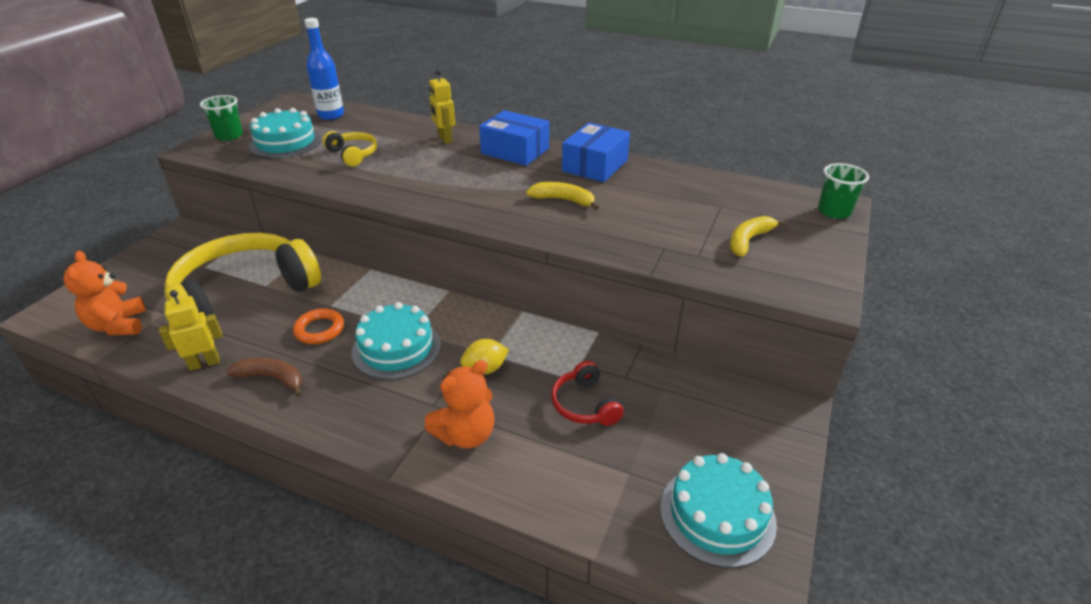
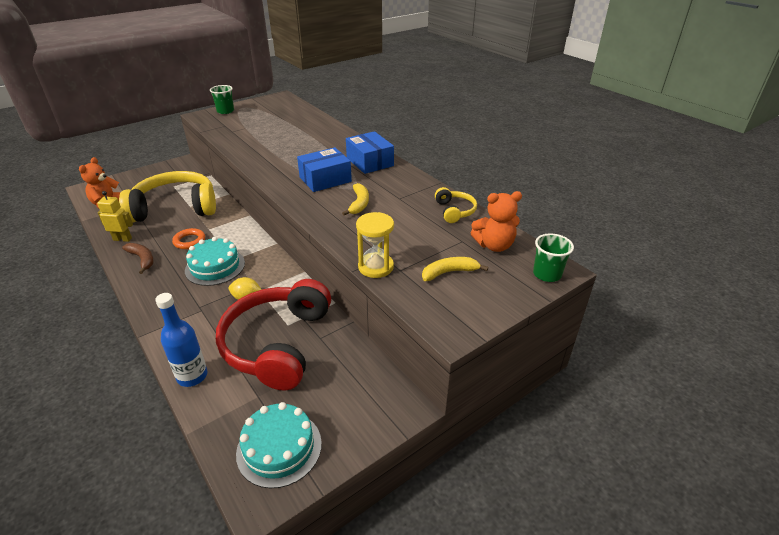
camera: 30 degrees right, 0 degrees up
turquoise cake [249,108,322,158] -> none
blue bottle [304,18,344,120] -> blue bottle moved to [155,293,208,387]
yellow headphones [323,131,377,167] -> yellow headphones moved to [435,187,477,223]
orange teddy bear [424,360,495,448] -> orange teddy bear moved to [471,191,522,252]
yellow robot [429,69,455,144] -> none
yellow banana [526,182,599,210] -> yellow banana turned 45 degrees clockwise [342,183,369,215]
red headphones [551,361,624,426] -> red headphones [216,279,331,390], size x2.29
blue box [562,123,630,182] -> blue box moved to [297,147,352,192]
none -> yellow hourglass [356,212,394,278]

